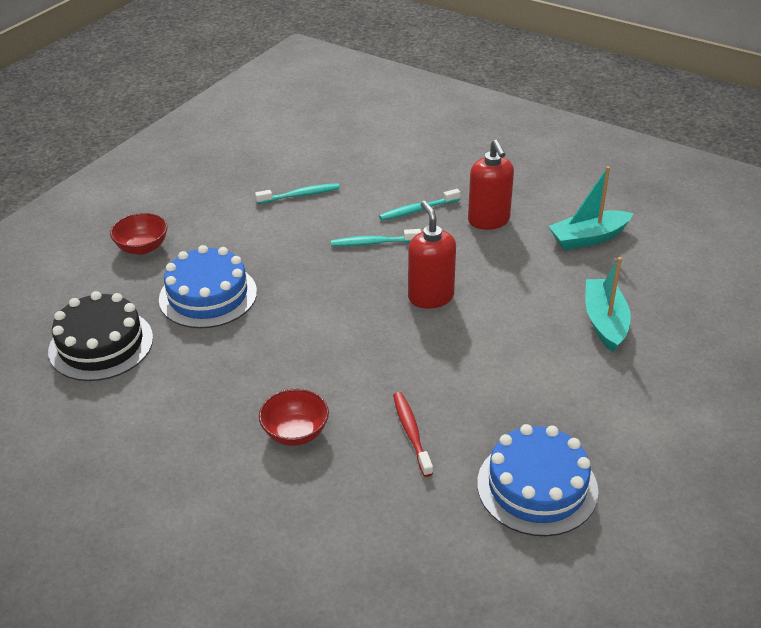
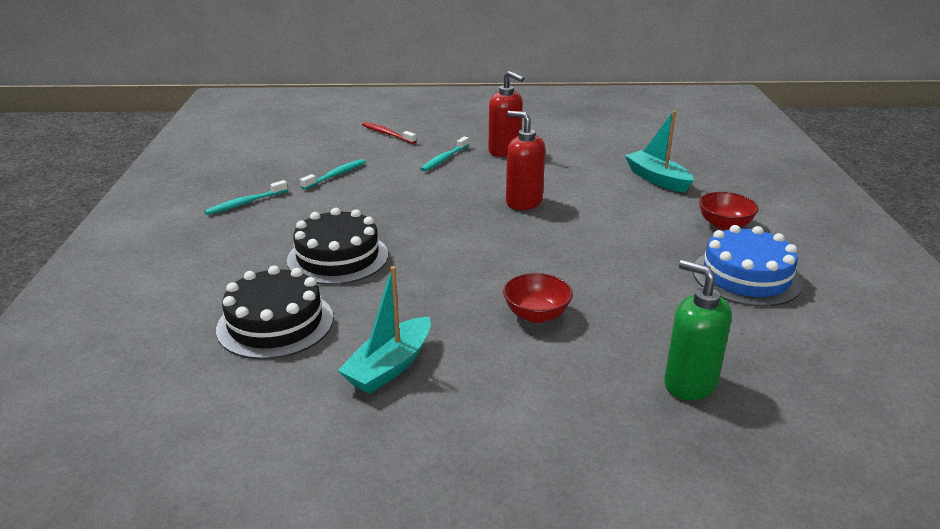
camera: 35 degrees left, 10 degrees down
red bowl [110,213,167,255] -> red bowl moved to [699,192,759,230]
blue cake [159,245,257,328] -> black cake [287,208,388,285]
turquoise toothbrush [331,229,421,246] -> turquoise toothbrush moved to [204,180,288,215]
red toothbrush [393,392,433,477] -> red toothbrush moved to [362,122,416,144]
turquoise boat [548,166,634,250] -> turquoise boat moved to [337,266,431,394]
none -> green soap dispenser [664,260,732,400]

